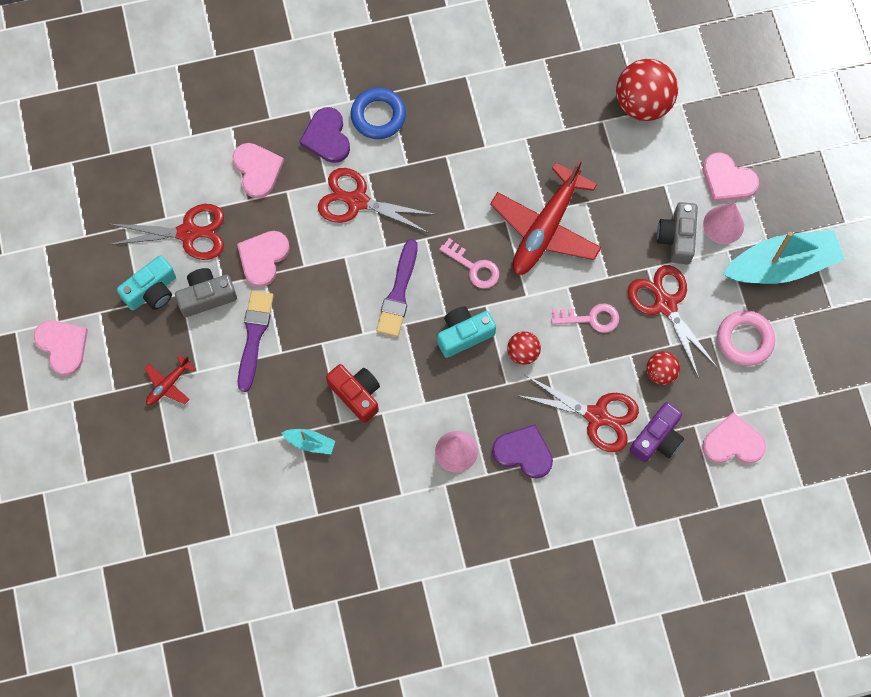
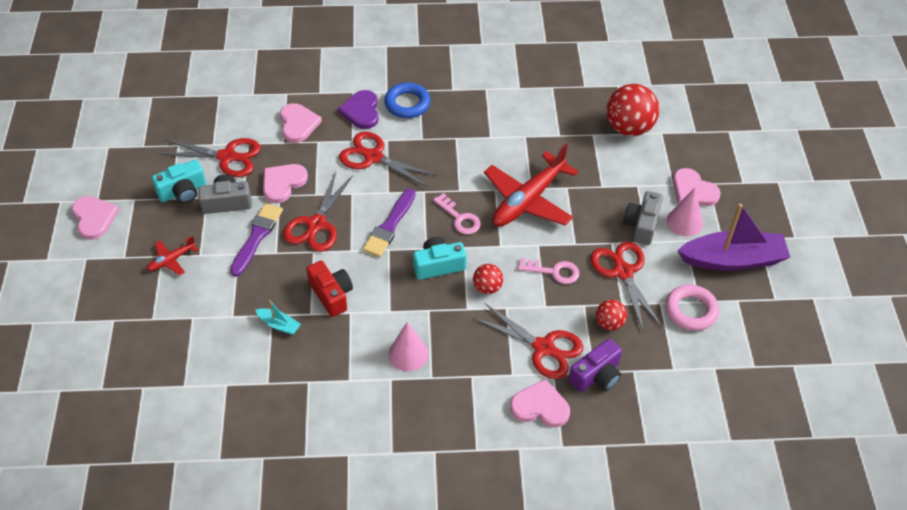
camera: 10 degrees right, 20 degrees down
purple heart [492,424,553,479] -> none
pink heart [702,412,766,464] -> pink heart moved to [510,379,570,427]
turquoise boat [723,230,845,284] -> purple boat [678,204,790,271]
none -> red scissors [283,172,353,252]

